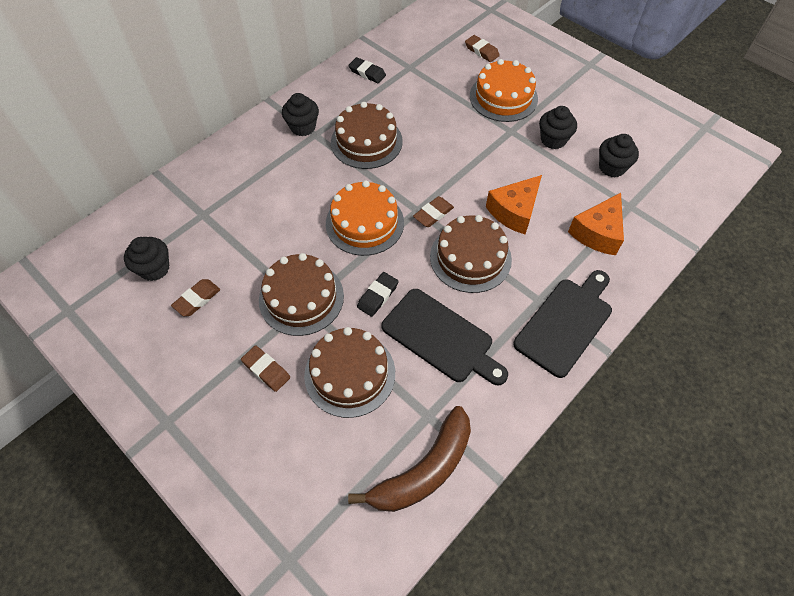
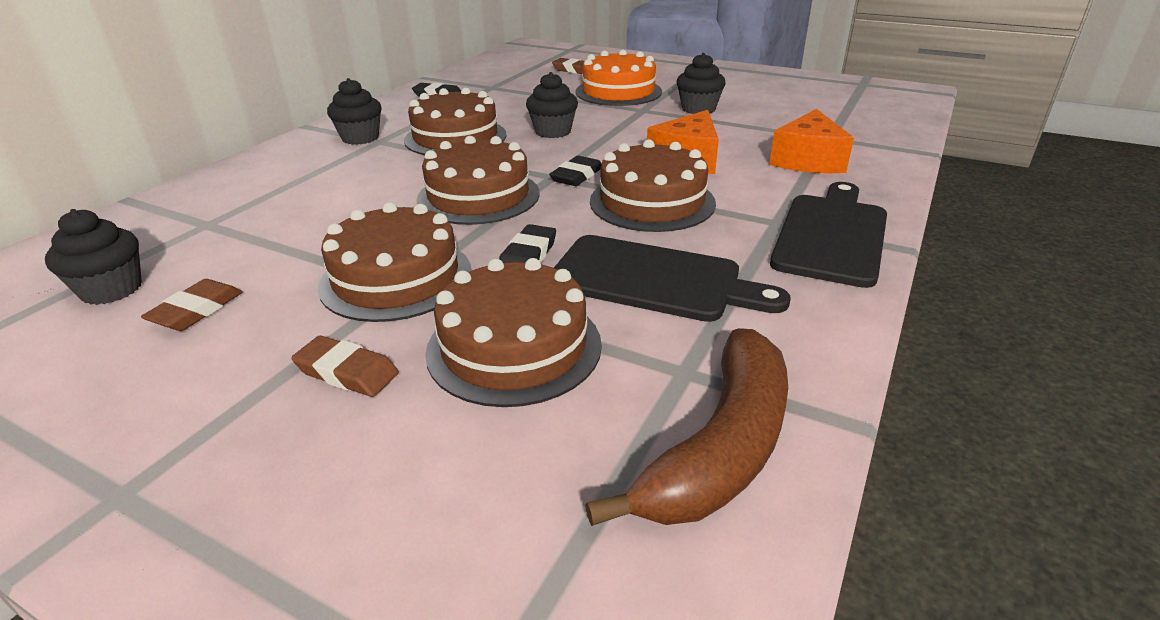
camera: 15 degrees left, 25 degrees down
orange cake [326,180,404,256] -> brown cake [417,136,540,225]
brown eraser [413,196,454,227] -> black eraser [549,156,601,186]
black cupcake [599,134,639,177] -> black cupcake moved to [526,72,578,138]

